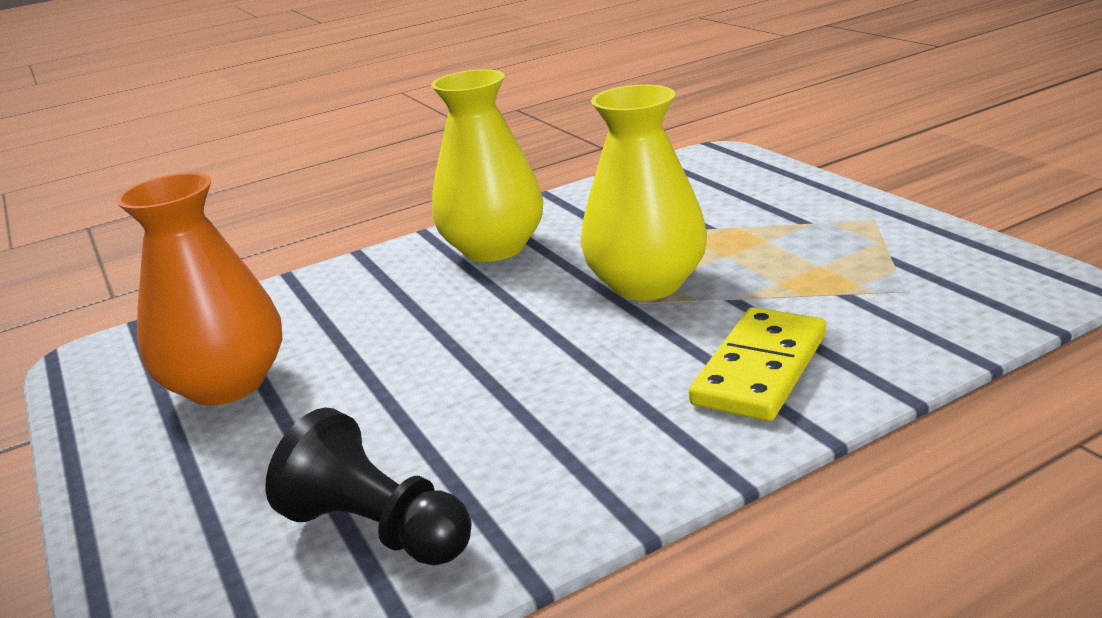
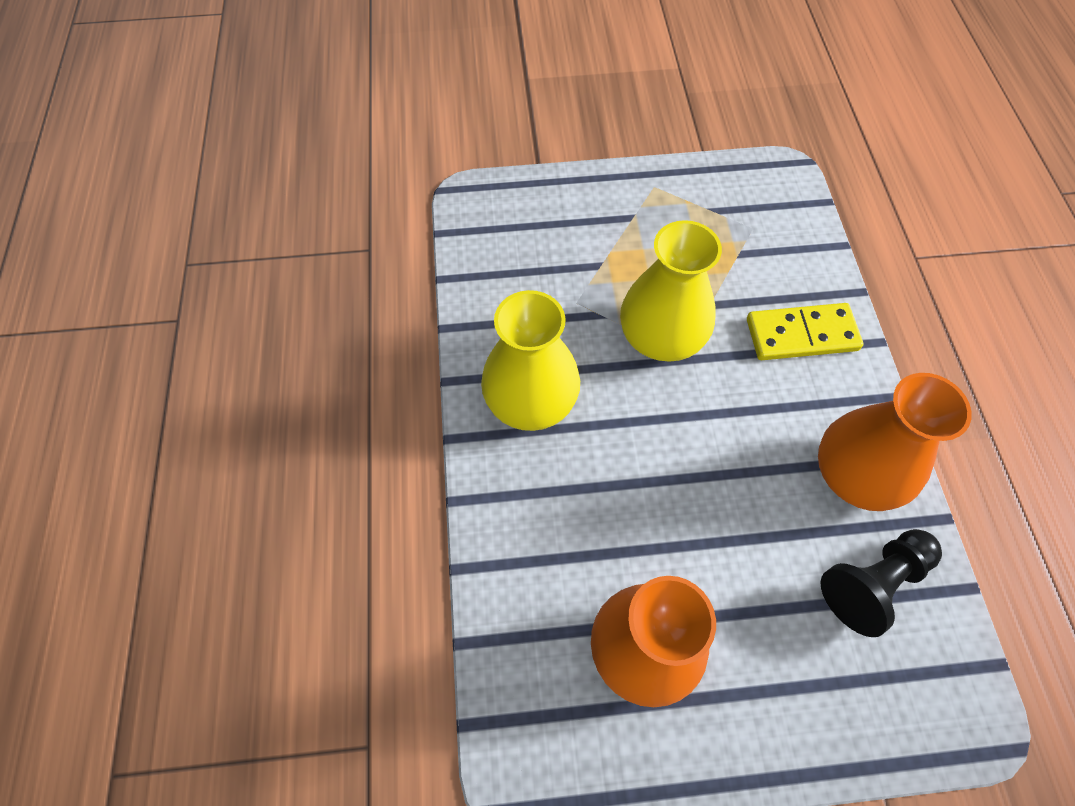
camera: 70 degrees left, 35 degrees up
yellow domino [689,307,826,421] -> yellow domino turned 60 degrees counterclockwise [747,303,863,360]
none -> orange vase [818,373,972,511]

